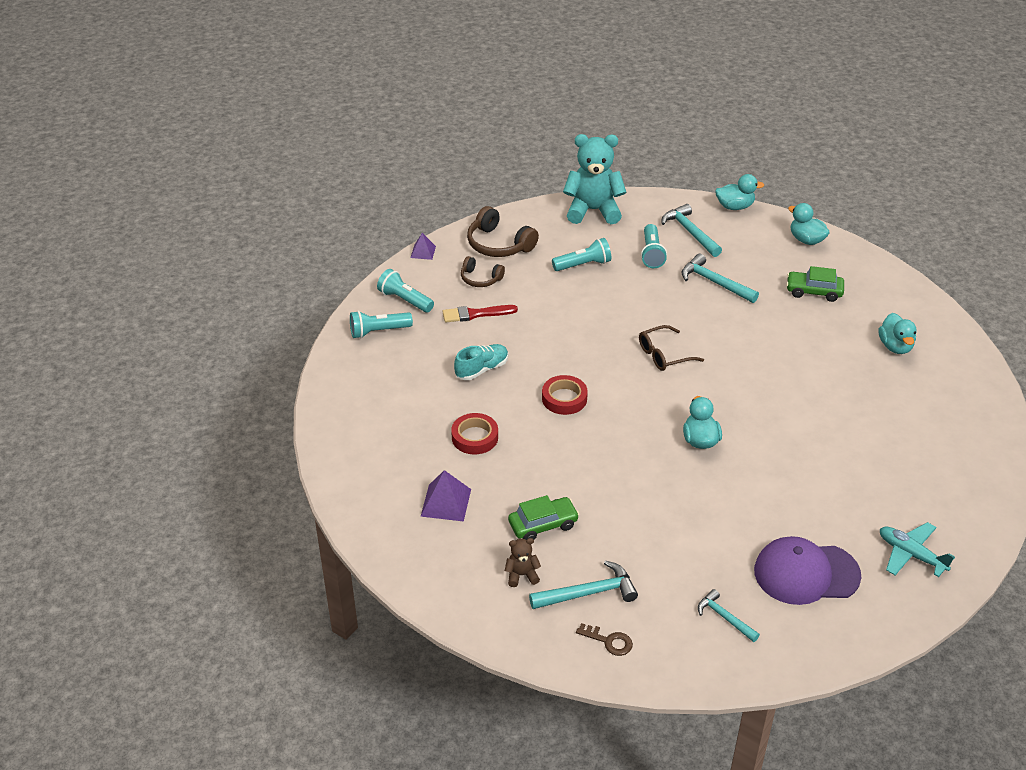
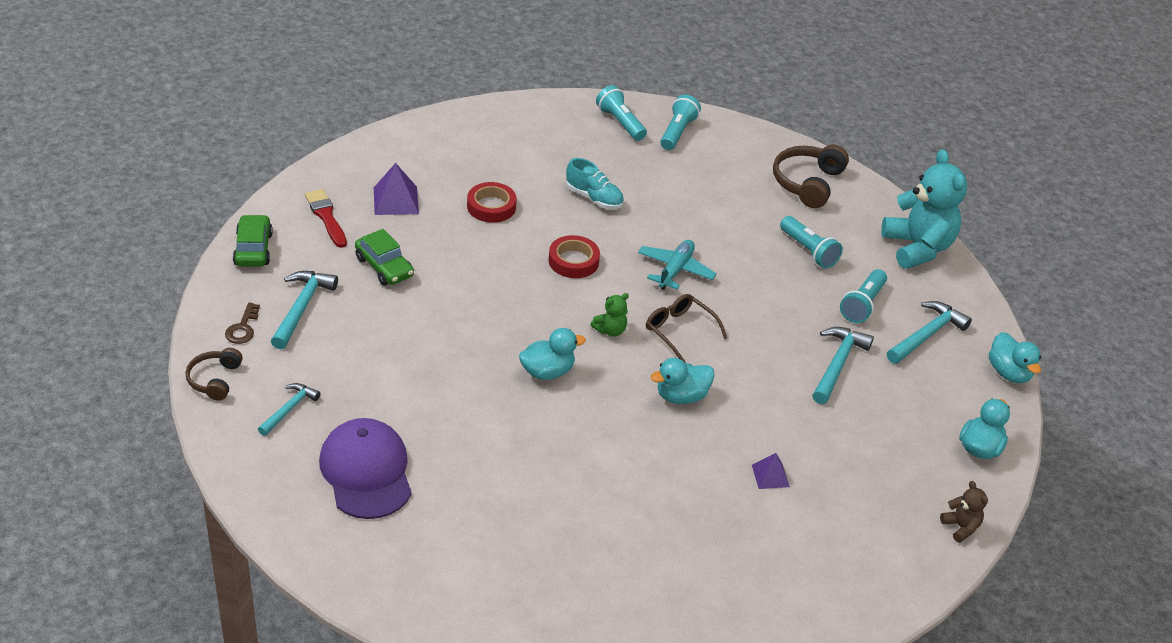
camera: 70 degrees right, 0 degrees up
purple pyramid [411,233,436,260] -> purple pyramid moved to [752,453,790,489]
red brush [442,305,518,322] -> red brush moved to [305,189,347,248]
brown headphones [461,256,505,287] -> brown headphones moved to [185,348,243,401]
brown teddy bear [505,538,541,587] -> brown teddy bear moved to [940,481,988,543]
turquoise hammer [529,560,638,609] -> turquoise hammer turned 135 degrees counterclockwise [271,271,338,349]
turquoise flashlight [641,224,667,268] -> turquoise flashlight turned 45 degrees counterclockwise [840,269,887,323]
green car [786,266,844,302] -> green car moved to [233,215,273,266]
turquoise duck [879,313,917,354] -> turquoise duck moved to [651,358,715,404]
turquoise plane [880,522,955,577] -> turquoise plane moved to [638,240,717,290]
none -> green teddy bear [590,293,629,337]

